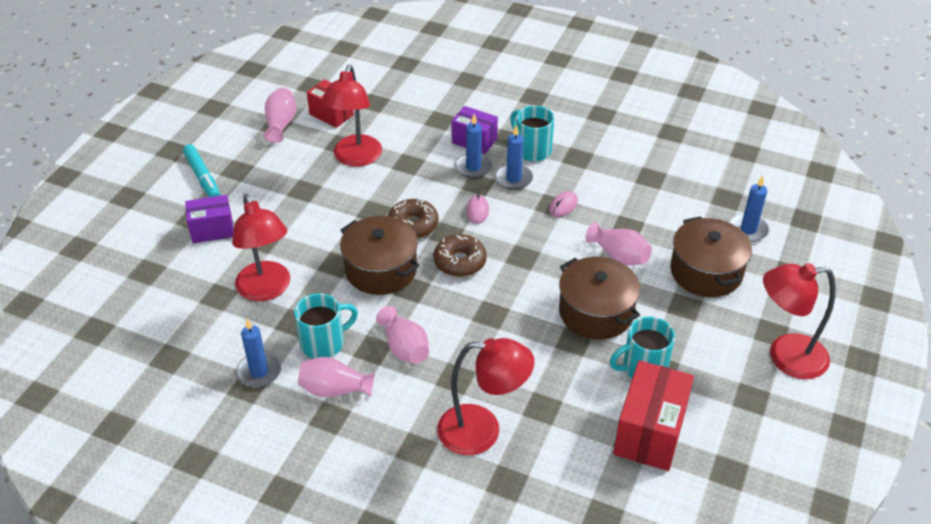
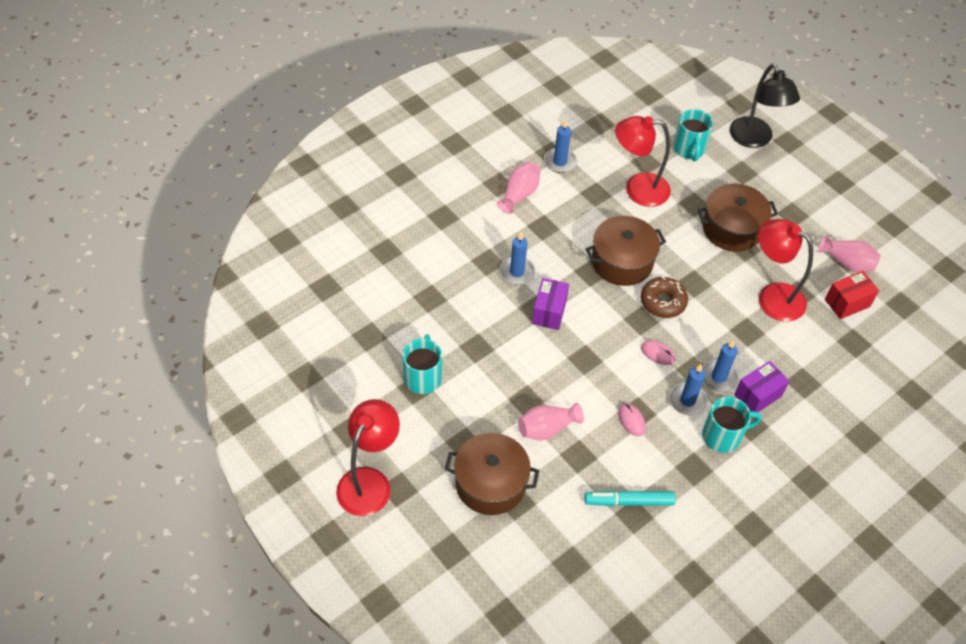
camera: 115 degrees right, 10 degrees up
turquoise marker [183,144,220,197] -> turquoise marker moved to [585,490,676,506]
purple box [185,195,233,243] -> purple box moved to [532,278,569,330]
turquoise mug [294,293,358,359] -> turquoise mug moved to [673,109,713,161]
pink vase [376,306,429,364] -> none
brown donut [434,234,487,277] -> none
red lamp [437,338,534,455] -> none
brown pot [559,257,640,340] -> brown pot moved to [698,183,778,252]
red box [613,360,694,471] -> none
blue candle [729,176,770,242] -> blue candle moved to [499,232,535,285]
none -> black lamp [730,63,800,148]

